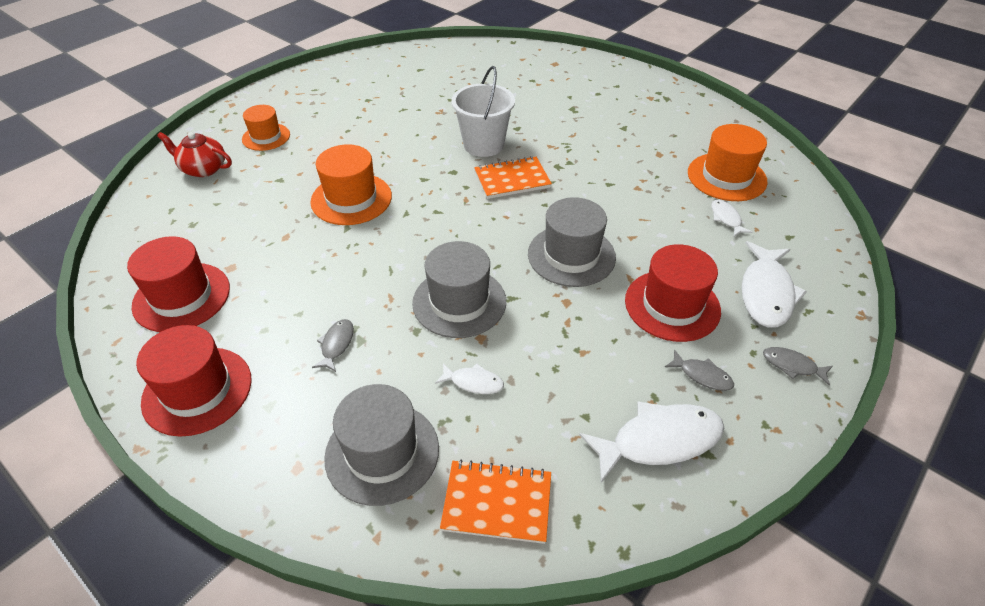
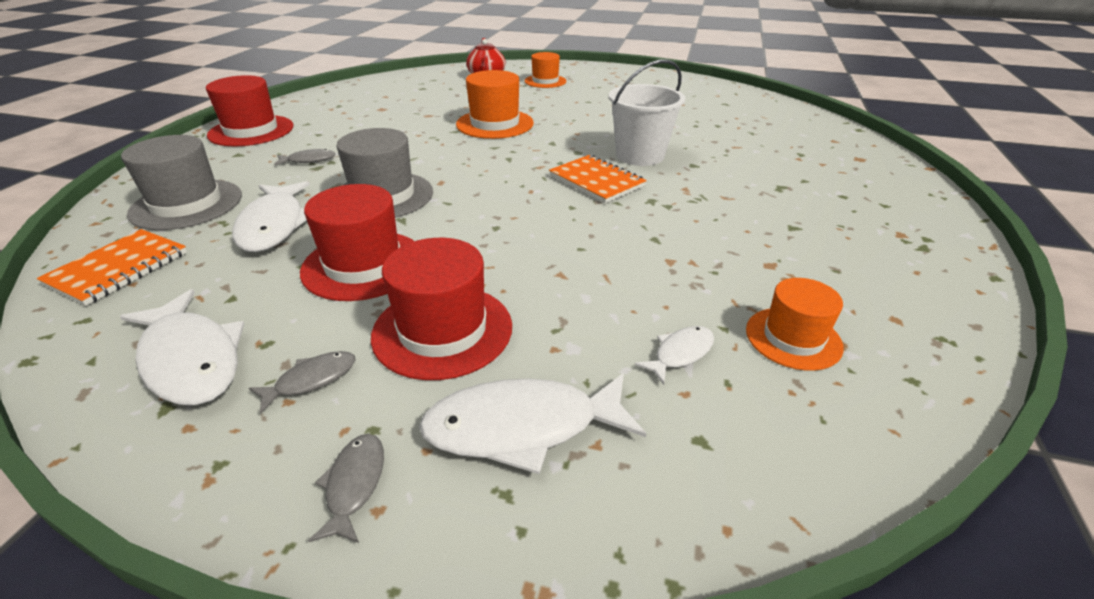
camera: 65 degrees right, 10 degrees down
red hat [127,236,230,332] -> red hat moved to [300,184,414,301]
white fish [435,363,504,394] -> white fish [232,181,310,252], size x1.98
orange notebook [440,459,551,544] -> orange notebook turned 45 degrees clockwise [36,229,187,306]
grey hat [528,197,616,287] -> none
grey fish [665,350,734,391] -> grey fish turned 135 degrees counterclockwise [249,351,356,414]
orange hat [688,124,768,201] -> orange hat [746,278,844,371], size x0.65

